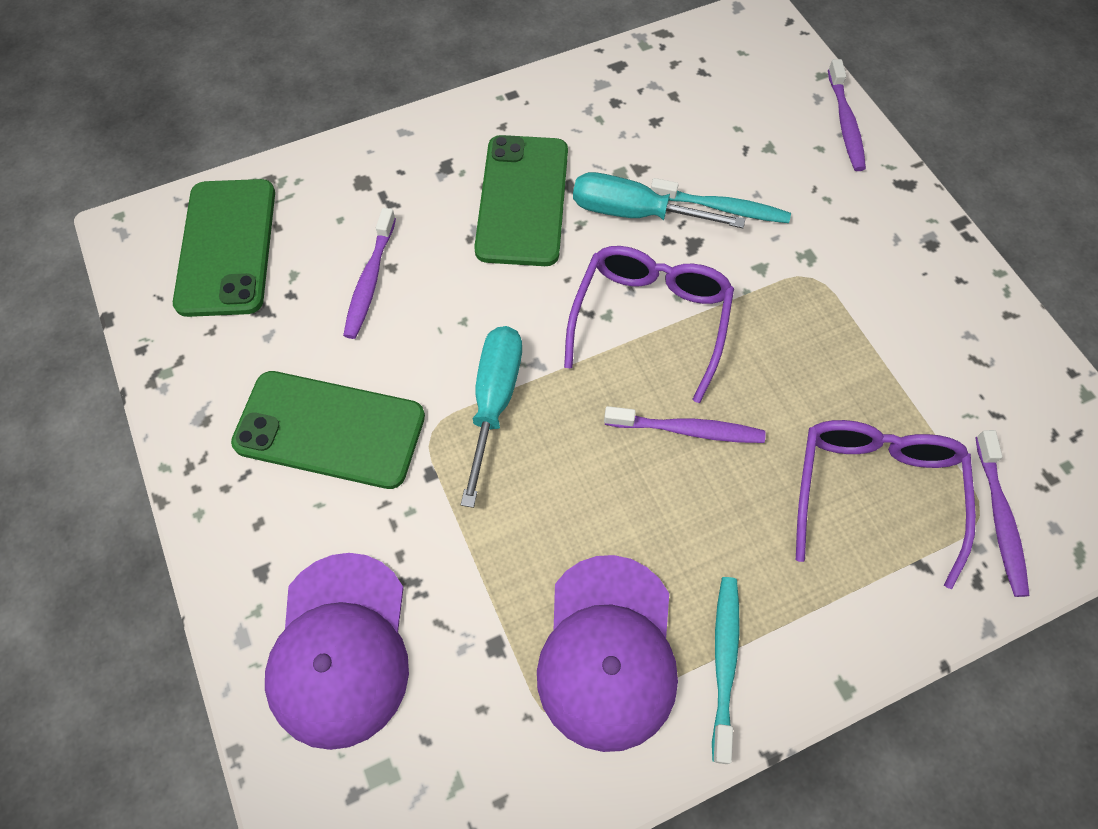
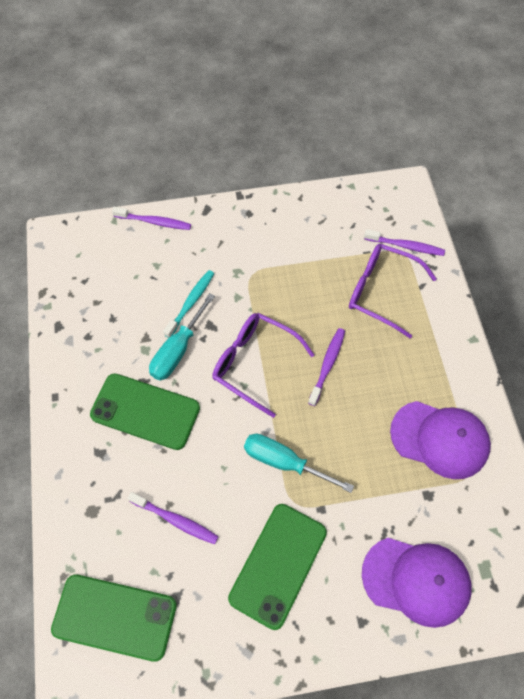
camera: 75 degrees left, 0 degrees up
turquoise toothbrush [712,577,739,764] -> none

